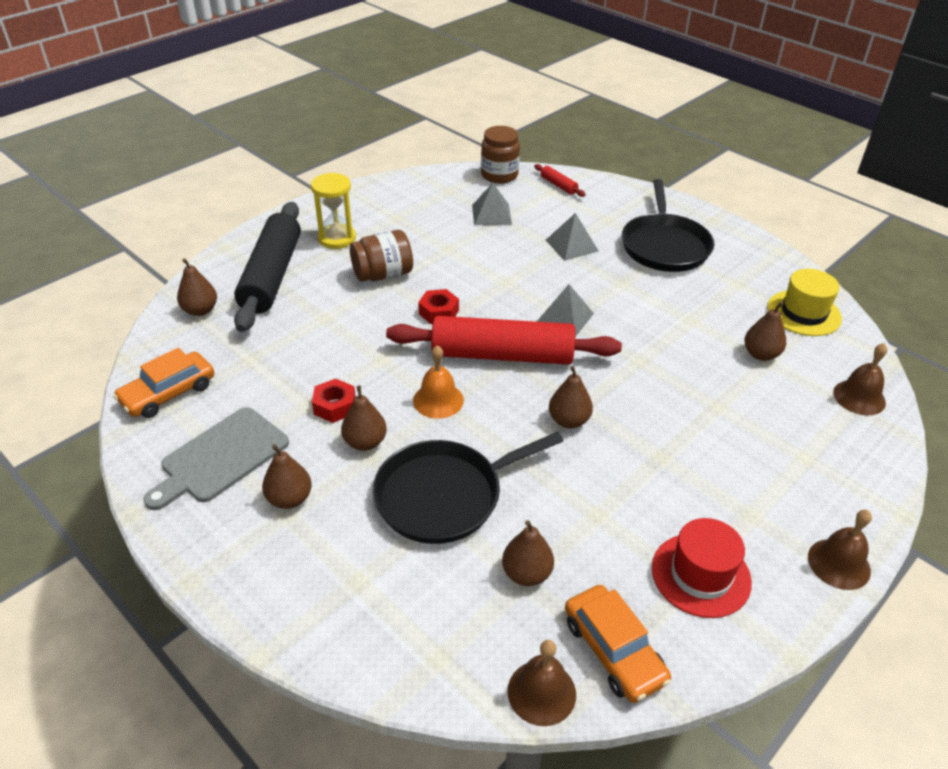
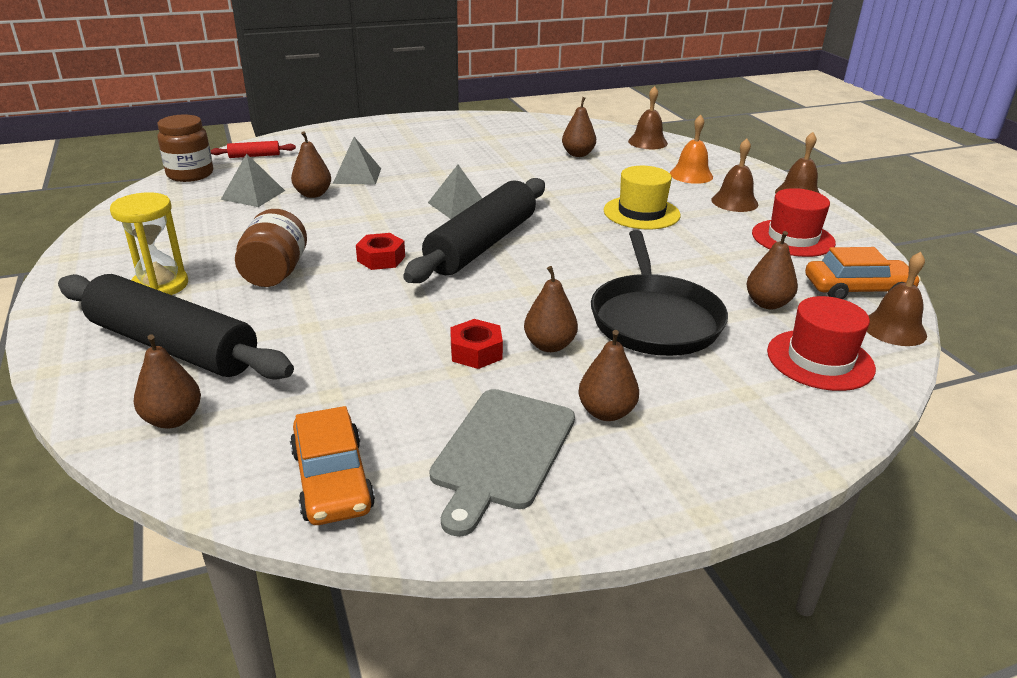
camera: 65 degrees left, 10 degrees down
grey cutting board [143,407,289,510] -> grey cutting board turned 45 degrees clockwise [429,389,575,537]
red rolling pin [386,316,622,365] -> black rolling pin [403,178,545,283]
orange bell [413,345,464,419] -> orange bell moved to [670,115,713,184]
brown pear [549,366,593,429] -> brown pear moved to [291,131,331,198]
black pan [622,179,714,272] -> none
yellow hat [767,269,842,336] -> yellow hat moved to [604,166,681,229]
none -> brown bell [711,138,758,212]
none -> red hat [767,296,876,391]

